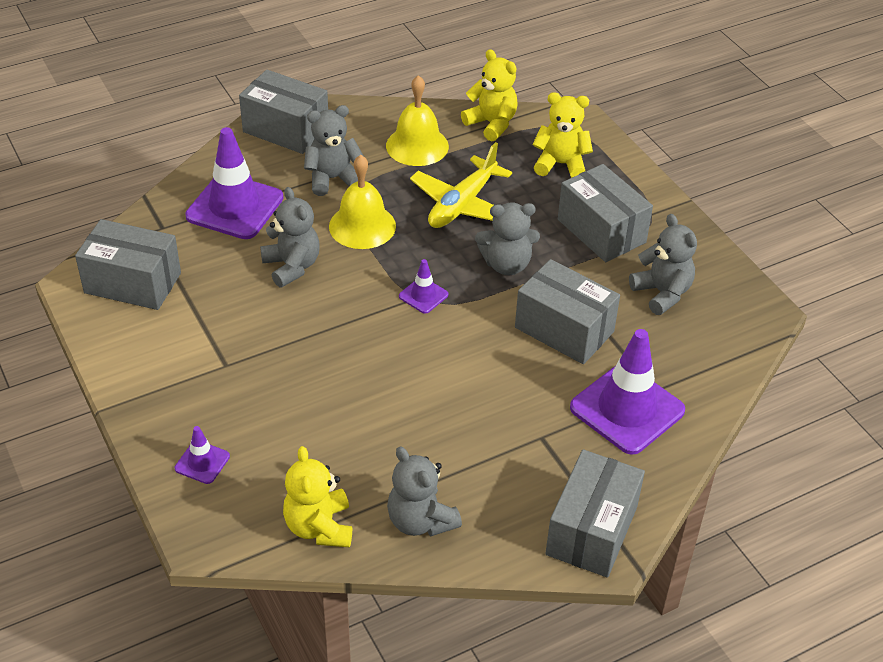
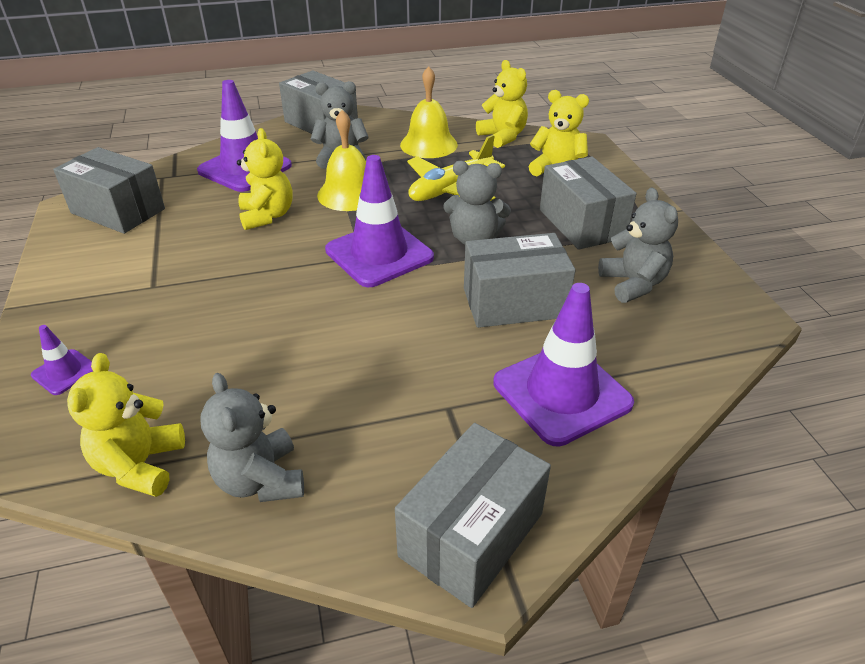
camera: 15 degrees right, 5 degrees down
grey teddy bear [260,187,320,287] -> yellow teddy bear [237,128,292,230]
purple traffic cone [399,259,448,314] -> purple traffic cone [325,155,434,287], size x2.14
grey box [515,259,620,364] -> grey box turned 60 degrees counterclockwise [464,233,575,328]

